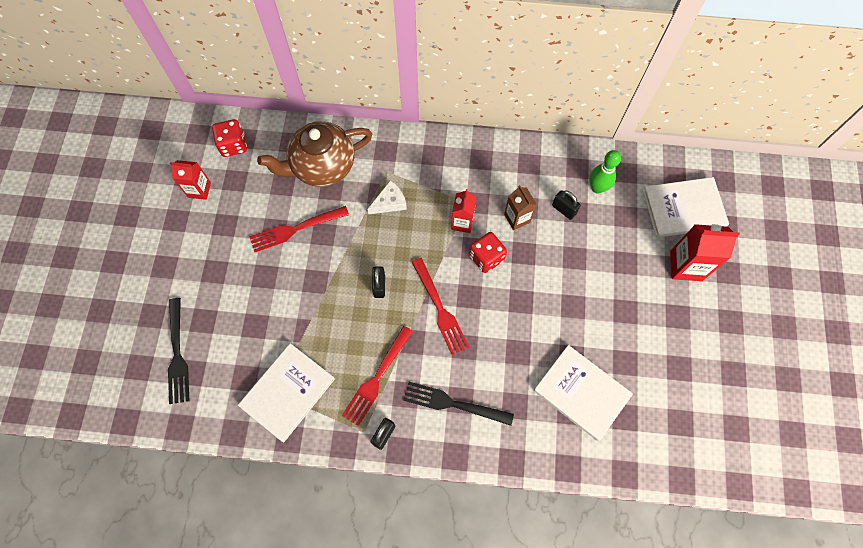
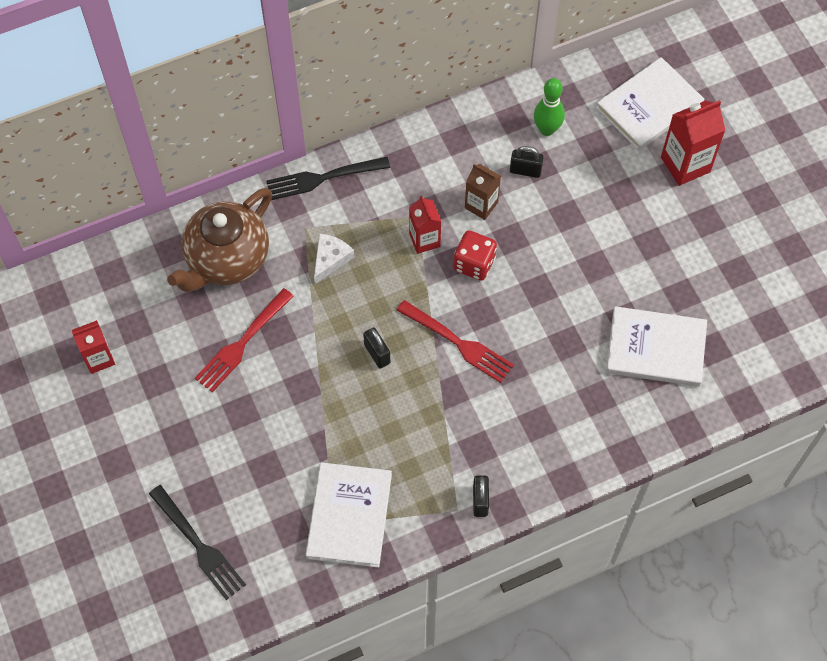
camera: 30 degrees left, 5 degrees down
red dice [212,119,247,157] -> none
red fork [342,326,413,426] -> none
black fork [403,382,514,426] -> black fork moved to [266,157,390,200]

